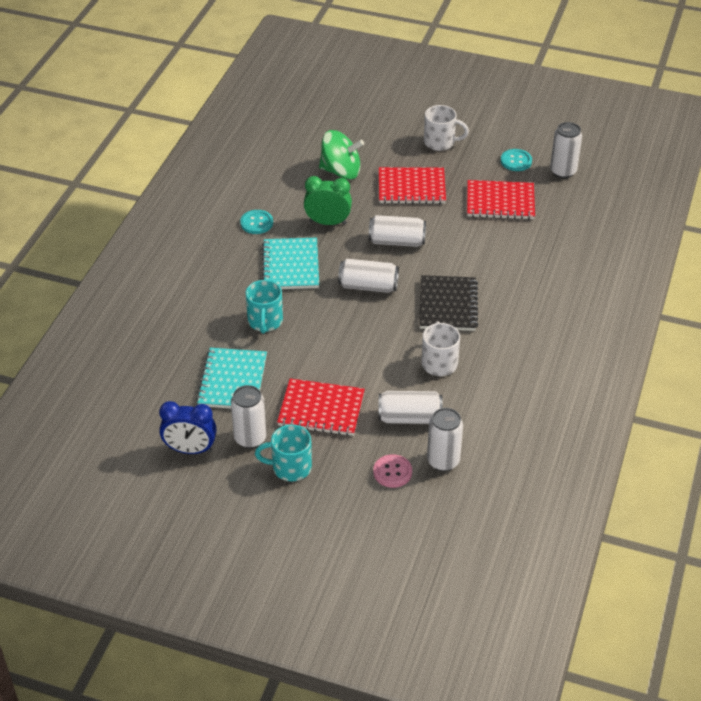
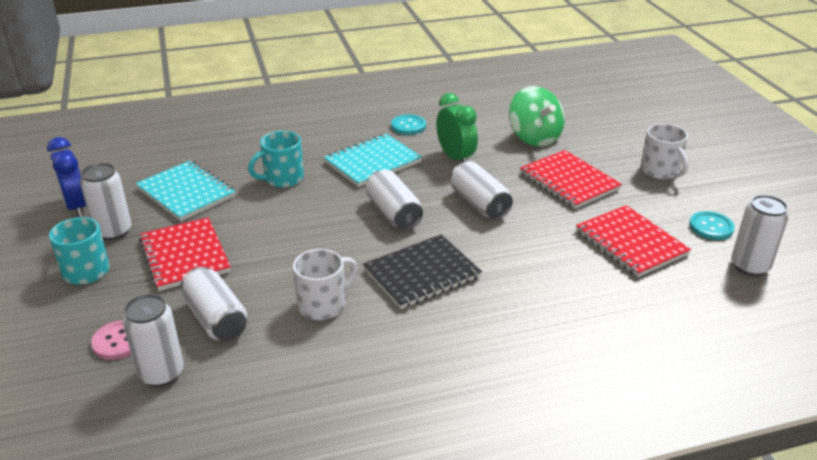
camera: 55 degrees right, 10 degrees down
turquoise notebook [196,348,267,408] -> turquoise notebook turned 75 degrees clockwise [135,161,236,221]

